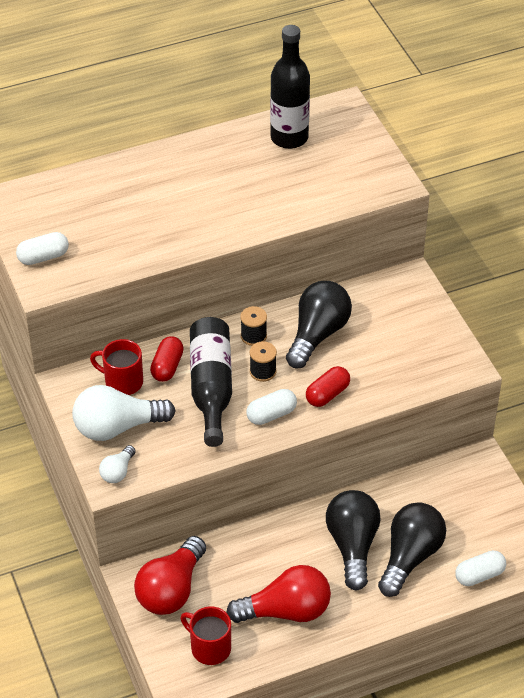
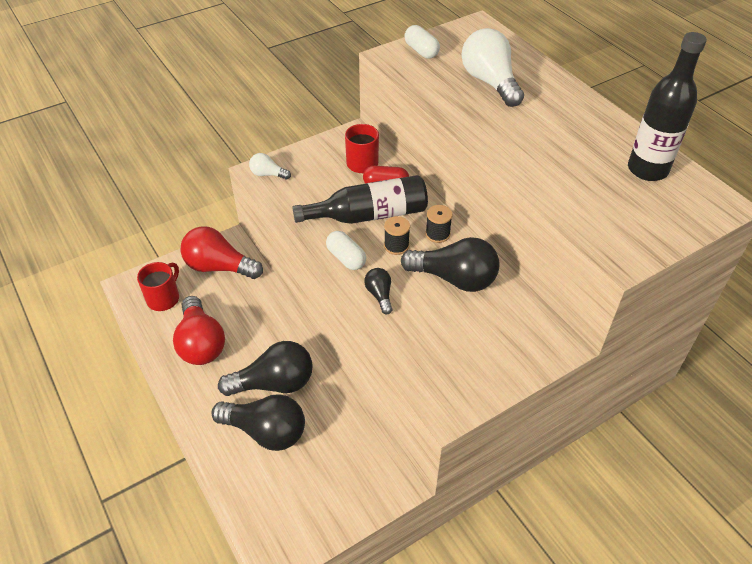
camera: 80 degrees right, 0 degrees up
white light bulb [72,385,176,441] -> white light bulb moved to [462,28,524,107]
red capsule [306,366,350,407] -> black light bulb [364,268,392,314]
white capsule [455,550,506,586] -> none

